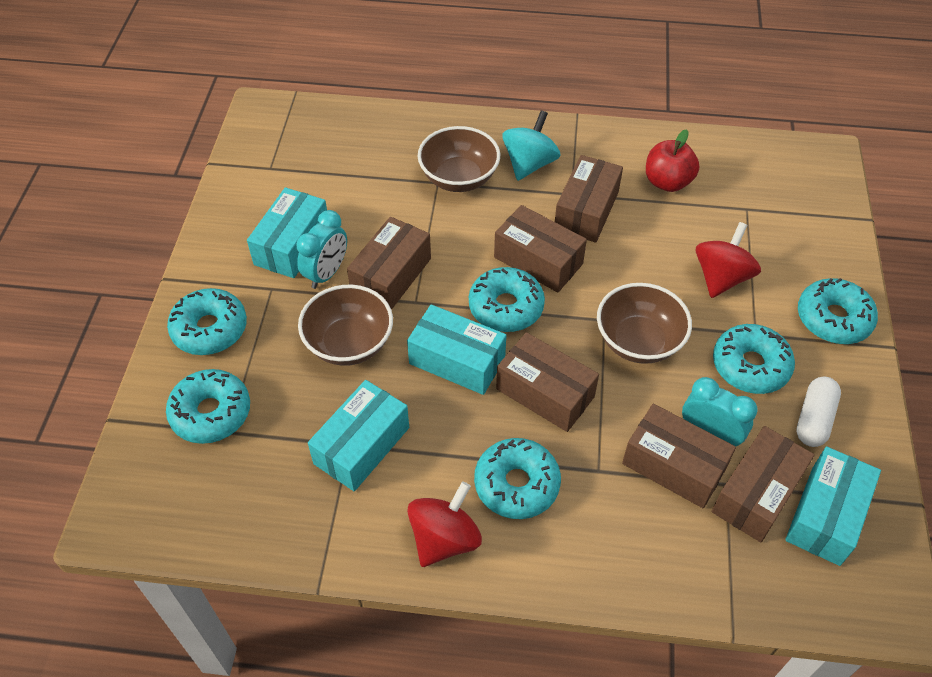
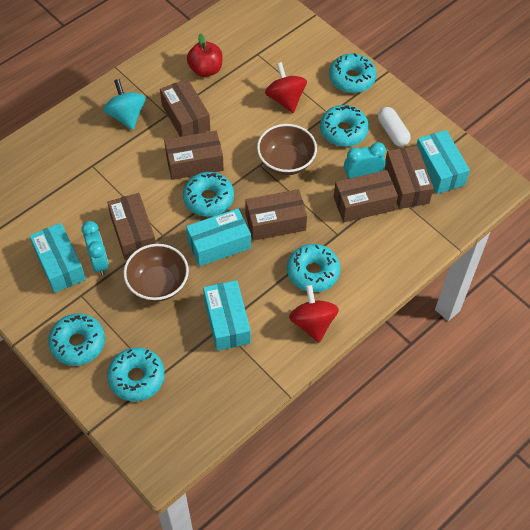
camera: 50 degrees left, 5 degrees up
brown bowl [418,126,500,192] -> none

